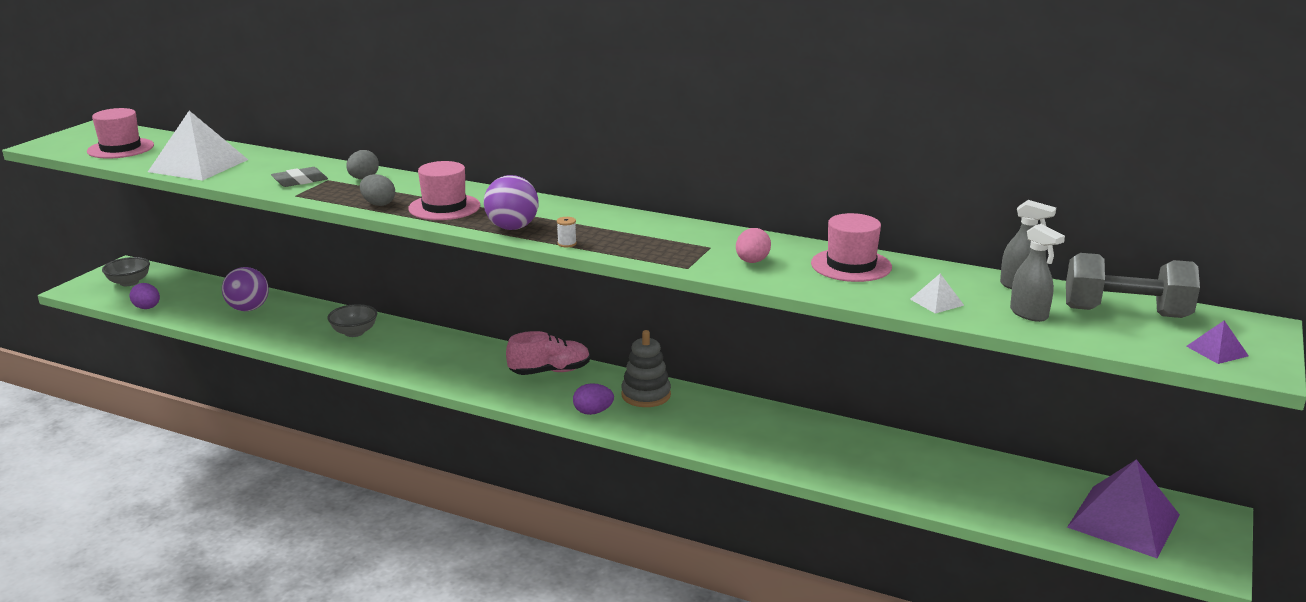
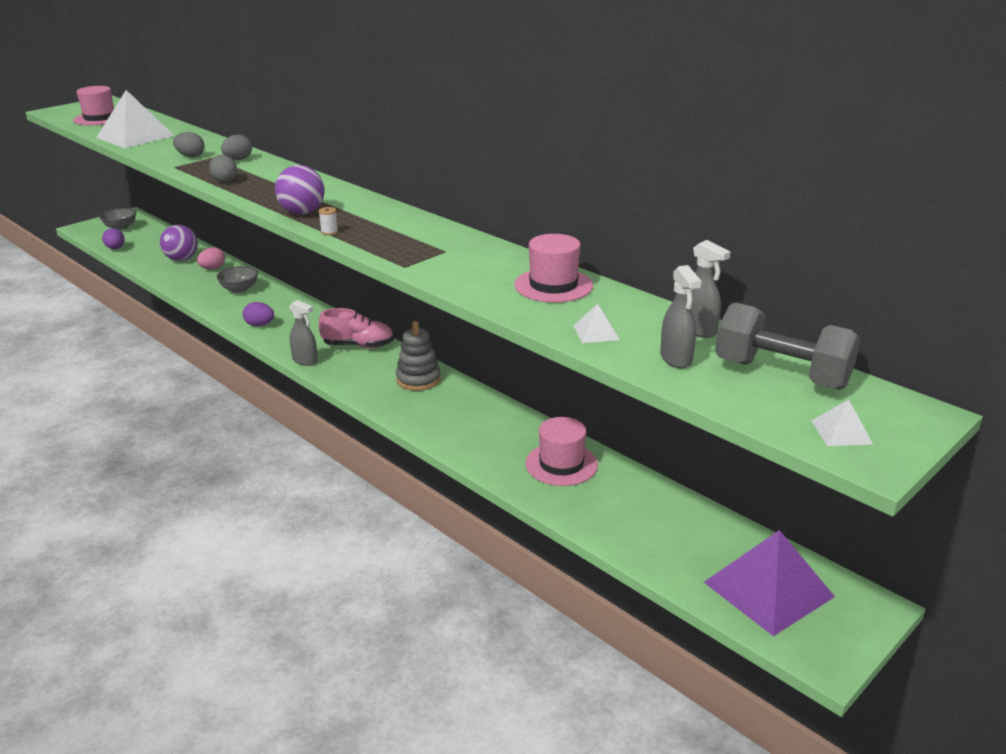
camera: 20 degrees right, 5 degrees up
grey eraser [271,167,328,187] -> grey egg [173,132,205,157]
pink hat [408,161,480,220] -> pink hat moved to [525,417,598,486]
purple egg [573,383,614,415] -> purple egg moved to [243,302,274,326]
pink egg [736,228,771,263] -> pink egg moved to [197,247,225,269]
purple pyramid [1186,320,1249,364] -> white pyramid [811,399,873,446]
none -> grey spray bottle [289,300,318,366]

